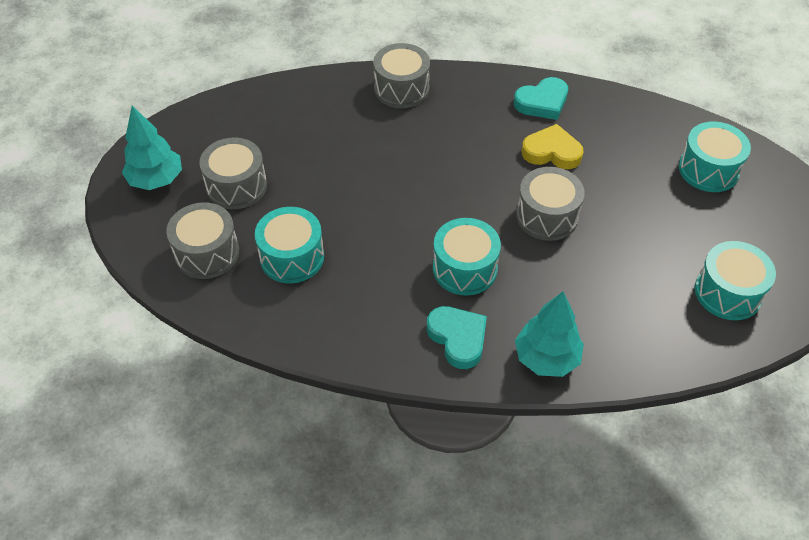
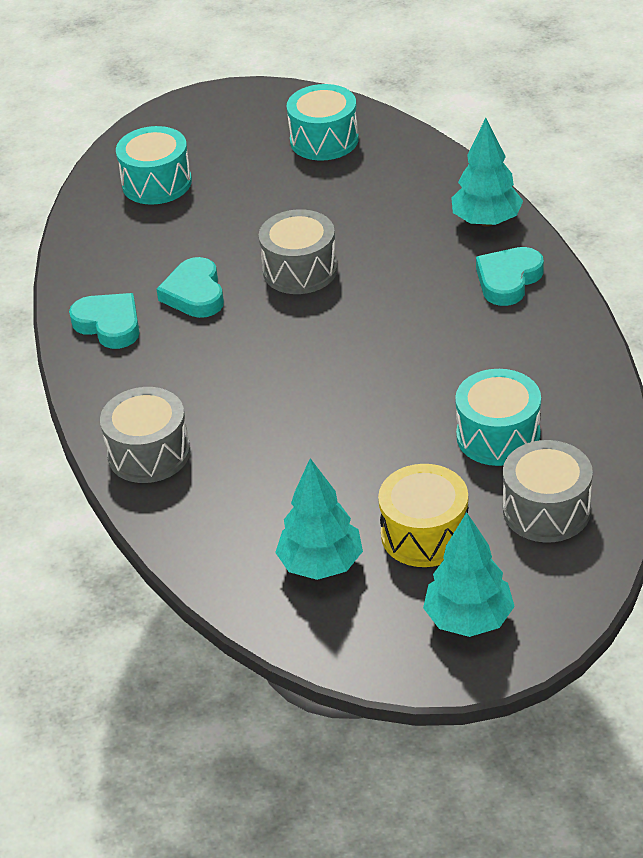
camera: 110 degrees left, 10 degrees down
grey drum [199,138,267,209] -> yellow drum [378,464,468,567]
turquoise drum [433,218,501,296] -> none
yellow heart [522,124,584,169] -> turquoise heart [156,257,224,318]
none -> turquoise tree [275,458,363,580]

